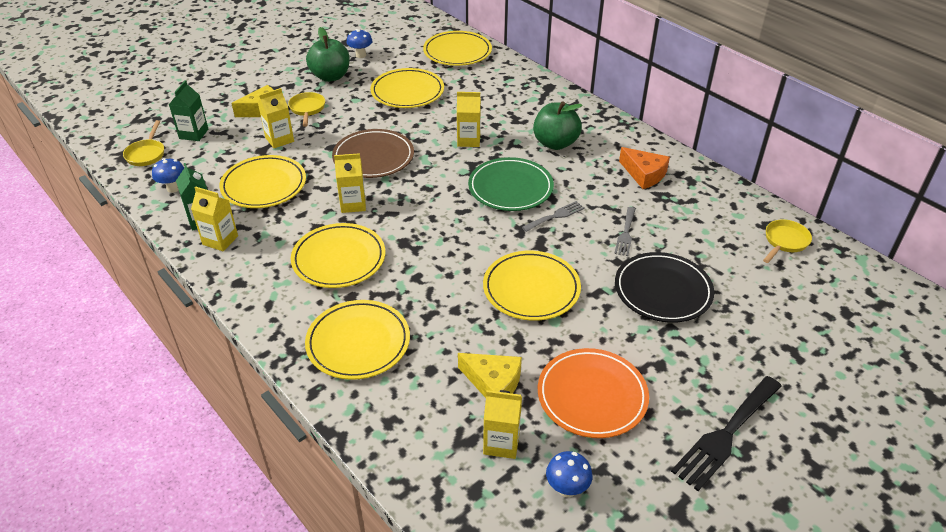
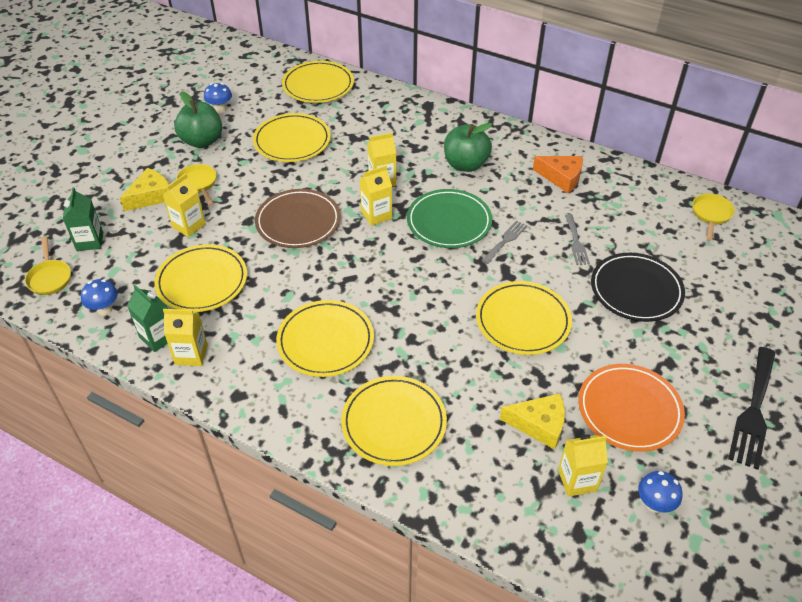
camera: 20 degrees left, 5 degrees up
yellow carton [334,153,366,213] -> yellow carton moved to [360,165,392,226]

